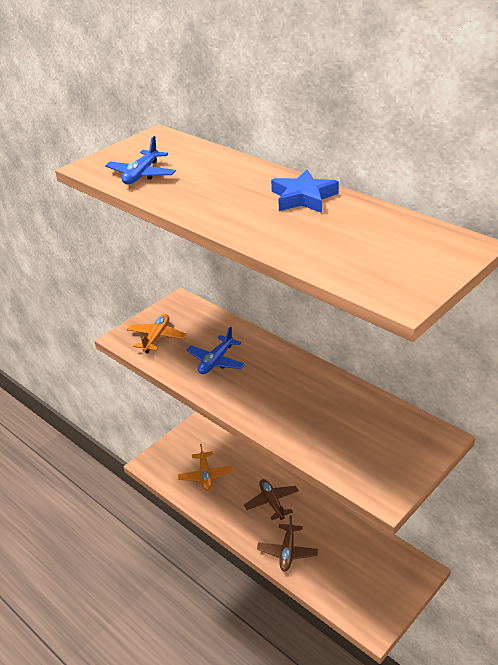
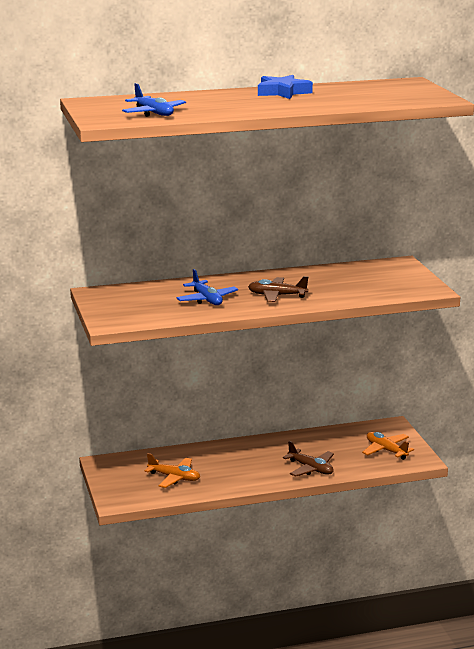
camera: 60 degrees left, 15 degrees down
orange plane [127,314,187,353] -> orange plane moved to [362,432,414,460]
brown plane [244,479,299,520] -> brown plane moved to [248,276,308,302]

